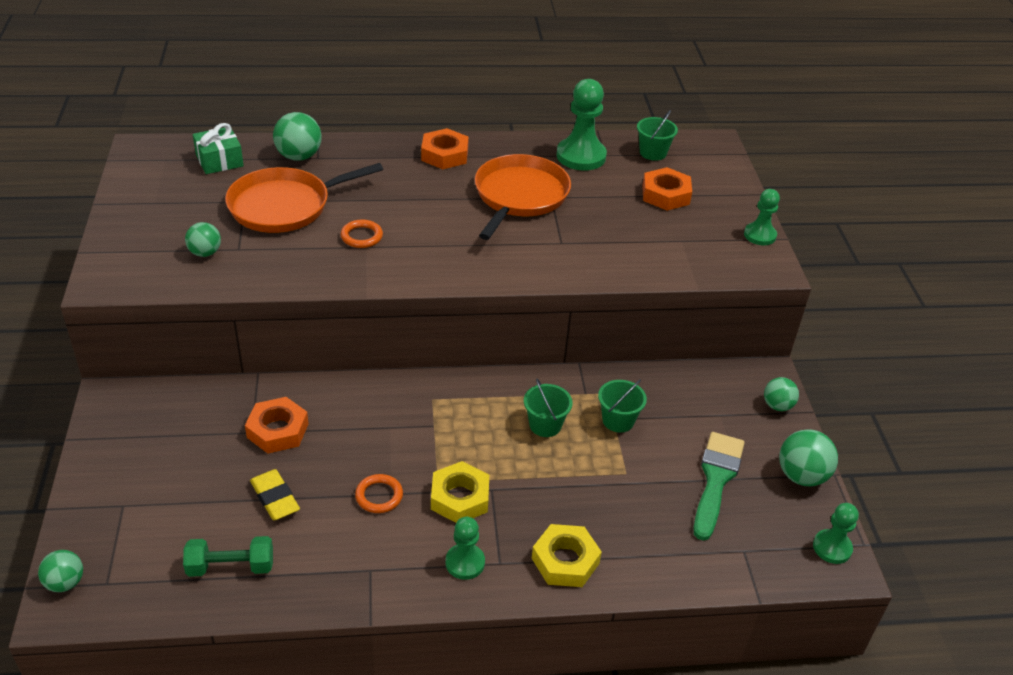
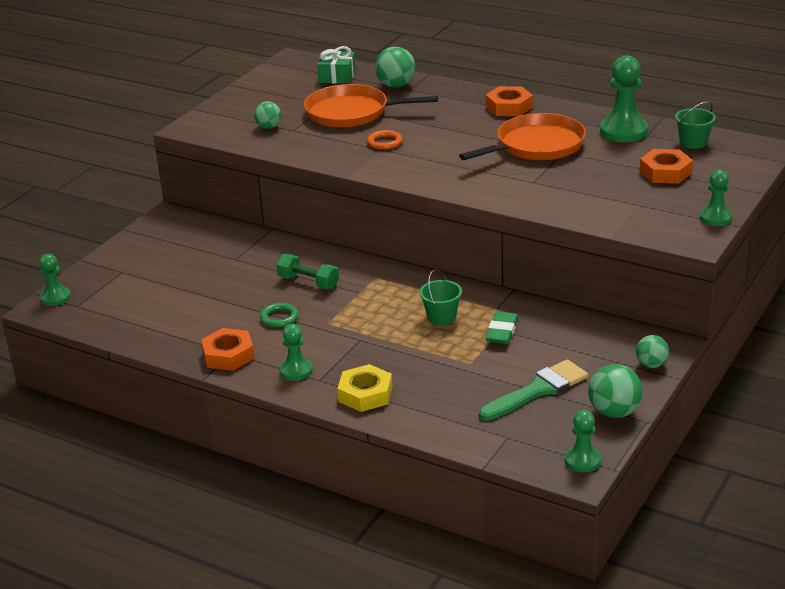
camera: 40 degrees right, 10 degrees down
green ball [38,550,83,592] -> green pawn [39,254,71,306]
green dumbbell [183,536,273,577] -> green dumbbell moved to [277,254,339,289]
orange nut [245,397,309,453] -> orange nut moved to [201,328,255,371]
yellow eraser [250,469,300,520] -> none
orange ring [355,474,403,513] -> green ring [260,303,299,327]
yellow nut [431,461,489,523] -> none
green bucket [598,379,647,433] -> green eraser [486,312,518,344]

